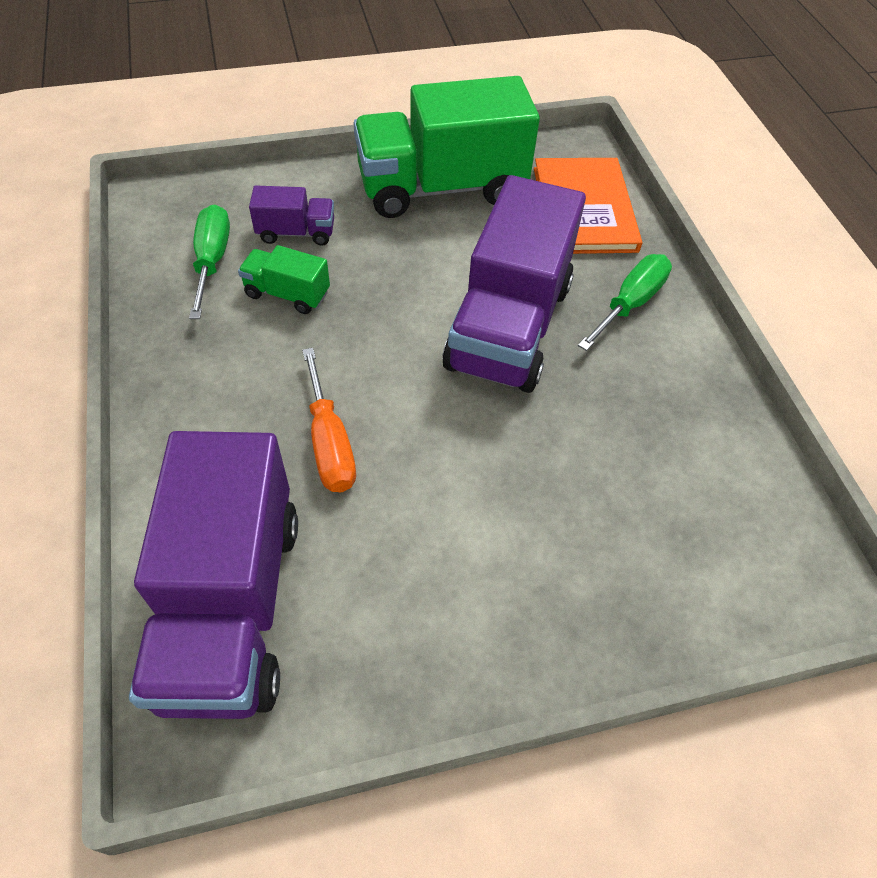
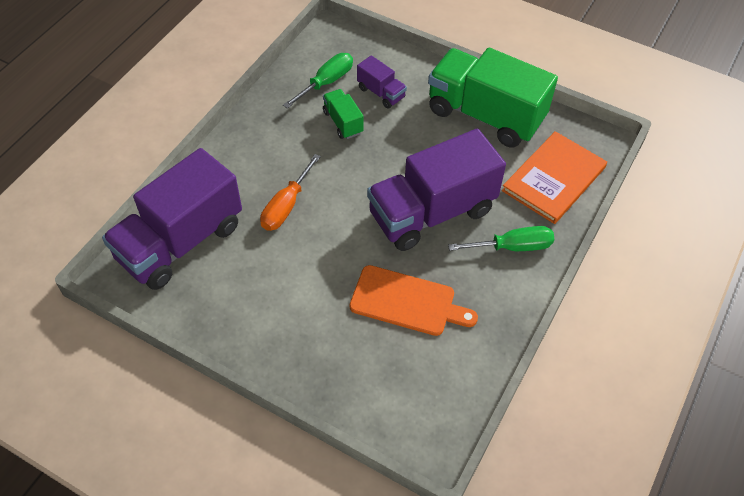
camera: 45 degrees right, 0 degrees up
none -> orange cutting board [349,265,478,336]

